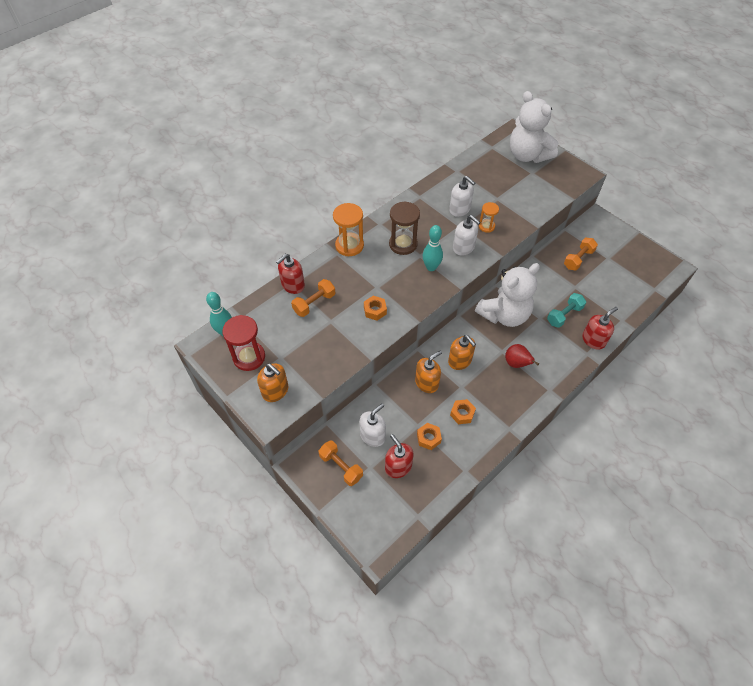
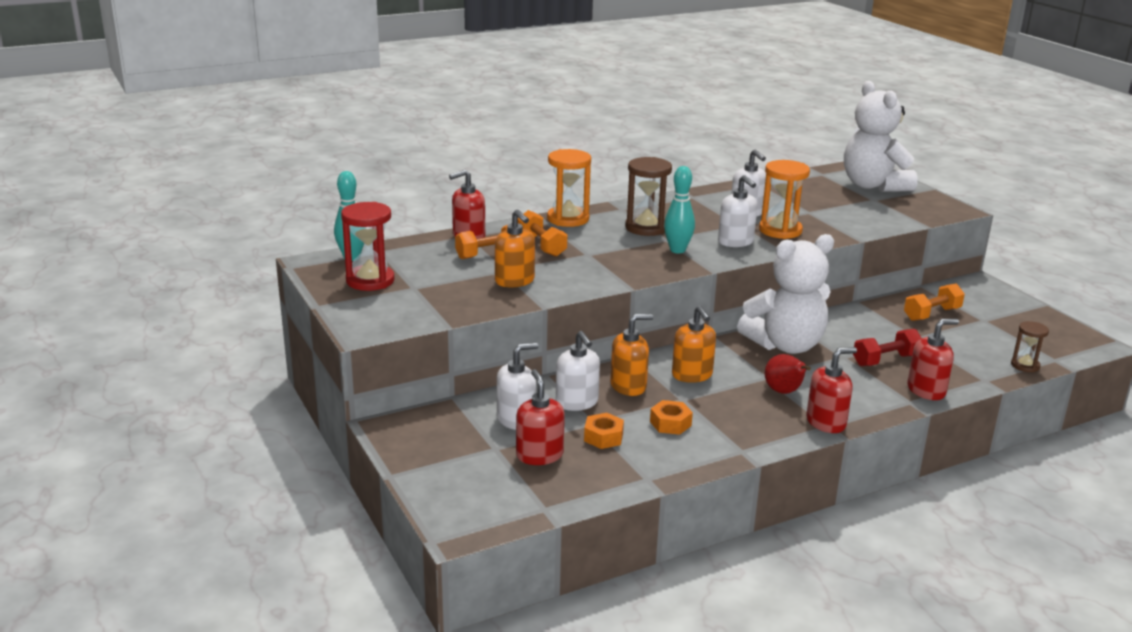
camera: 15 degrees right, 30 degrees down
orange soap dispenser [257,363,288,402] -> orange soap dispenser moved to [495,209,535,288]
orange dumbbell [319,440,363,486] -> orange dumbbell moved to [518,210,567,257]
orange nut [364,296,387,321] -> none
orange hourglass [479,202,499,233] -> orange hourglass [759,160,810,239], size x1.71
turquoise dumbbell [547,293,586,328] -> red dumbbell [853,329,921,366]
none -> white soap dispenser [556,331,600,411]
none -> red soap dispenser [806,347,857,433]
none -> brown hourglass [1011,321,1049,372]

